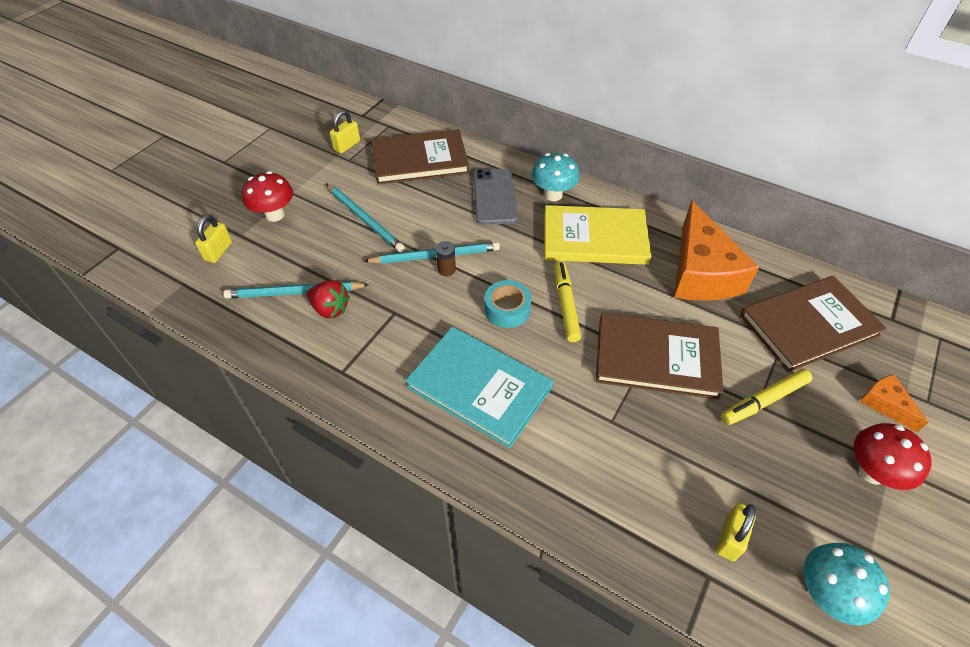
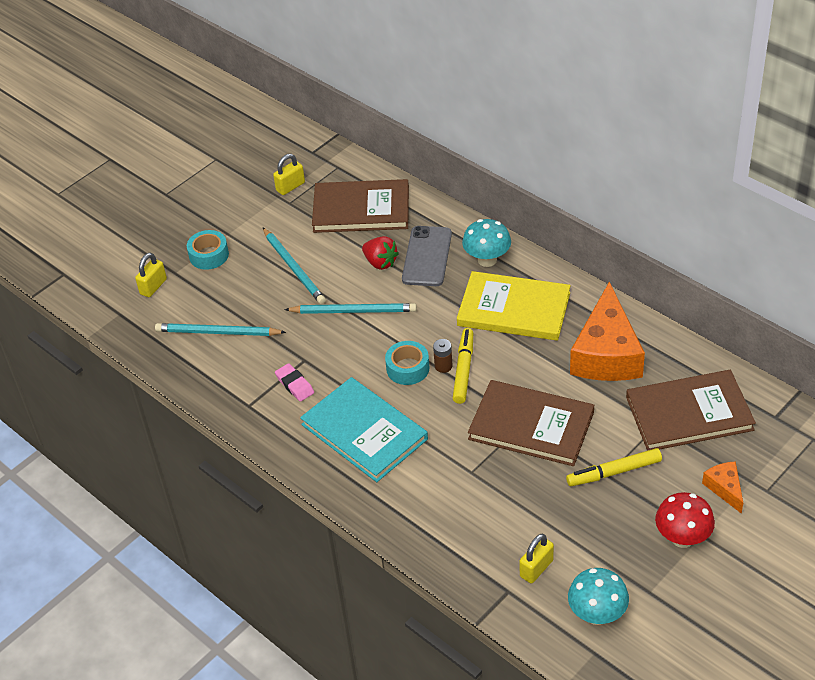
camera: 15 degrees right, 5 degrees down
red mushroom [242,171,293,222] -> turquoise tape [187,230,229,270]
red strawberry [307,280,350,318] -> red strawberry moved to [362,236,399,270]
brown battery [436,241,456,276] -> brown battery moved to [433,339,453,373]
none -> pink eraser [275,363,314,402]

